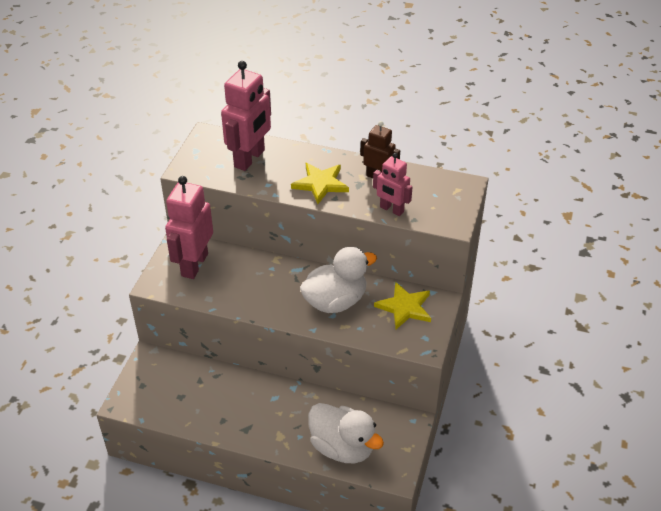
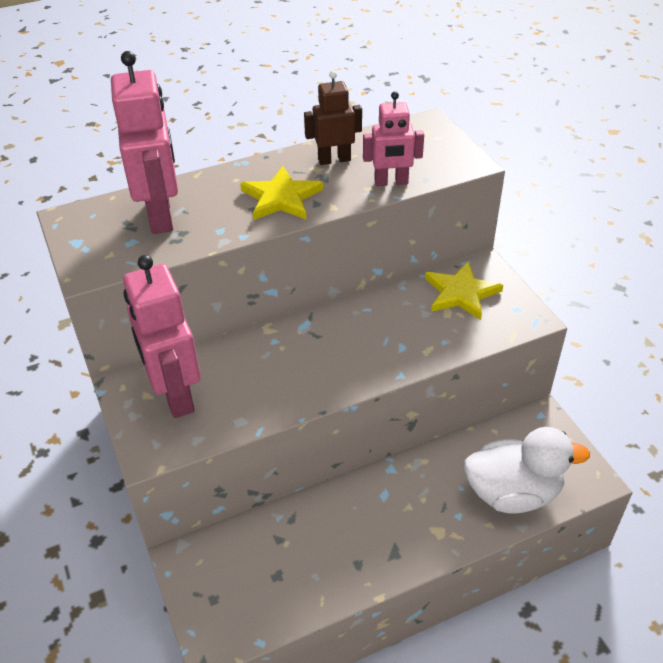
camera: 40 degrees left, 0 degrees up
white duck [300,247,377,313] -> none

